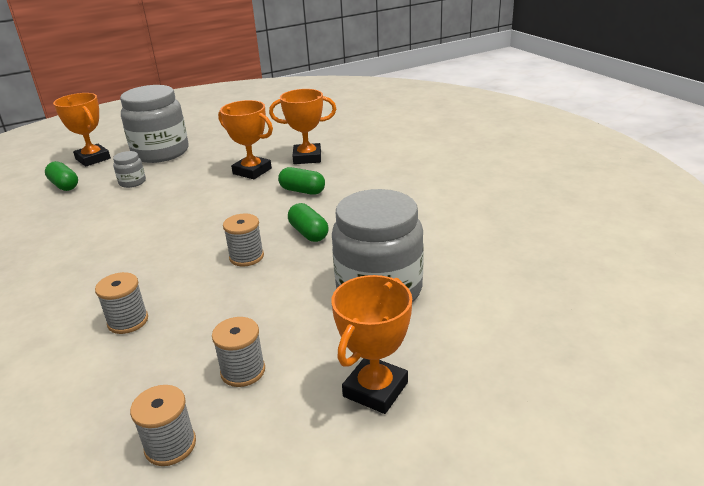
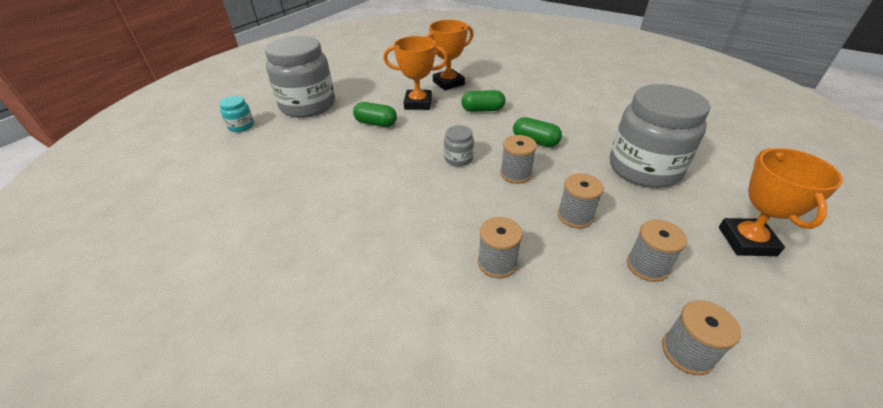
camera: 30 degrees left, 10 degrees up
green capsule [45,161,78,191] -> green capsule moved to [353,102,397,127]
orange trophy [53,93,111,167] -> turquoise jar [219,96,254,132]
grey jar [113,151,146,188] -> grey jar moved to [444,125,474,166]
none -> grey spool [558,173,604,228]

